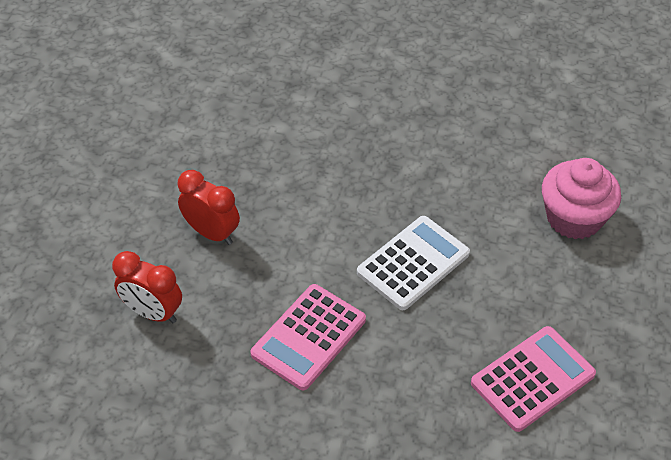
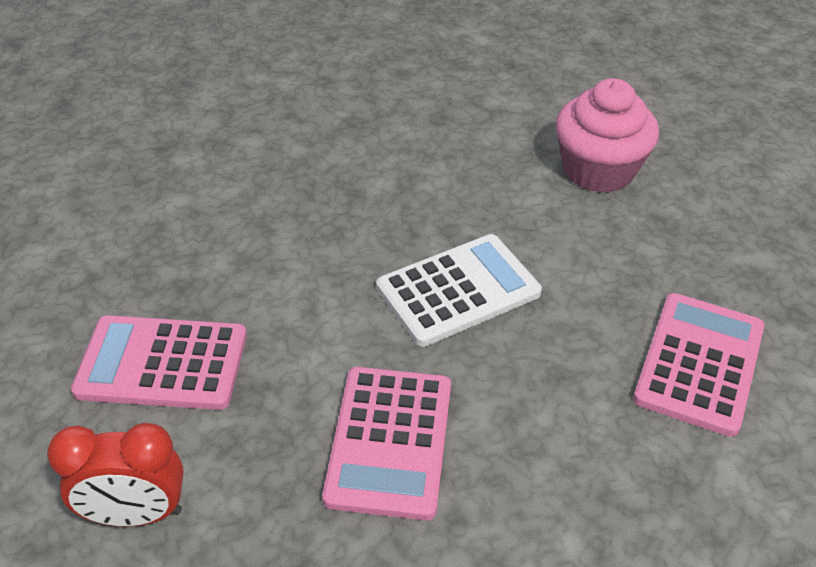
camera: 30 degrees left, 5 degrees down
red clock [177,170,240,245] -> pink calculator [71,315,247,410]
white calculator [357,216,470,310] -> white calculator turned 45 degrees clockwise [376,234,542,347]

